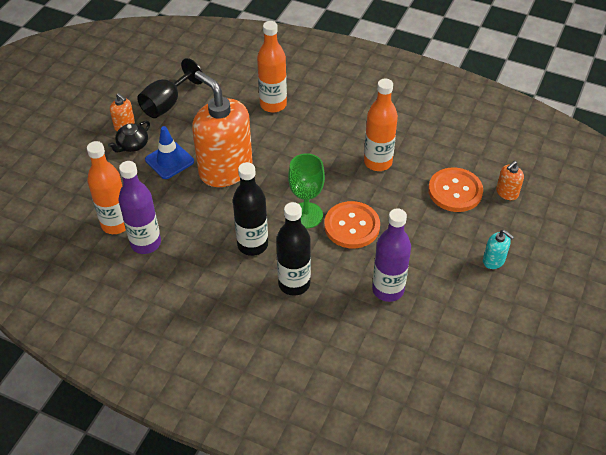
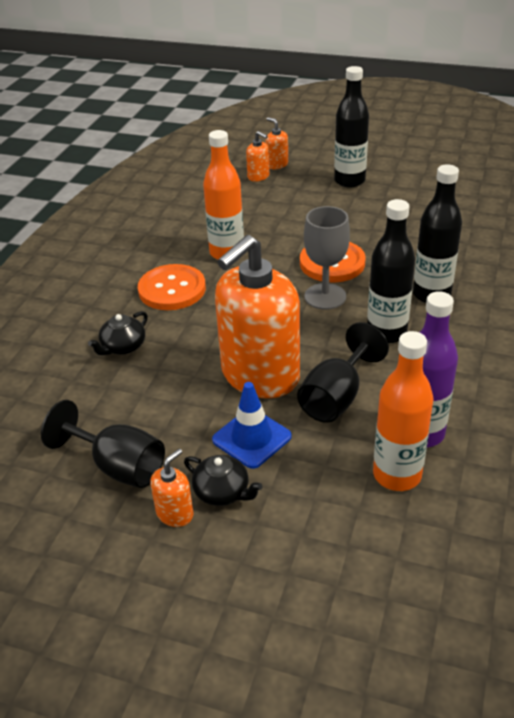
camera: 95 degrees left, 10 degrees down
orange bottle [257,21,287,113] -> black teapot [88,311,148,355]
green goblet [288,153,325,228] -> grey goblet [304,206,350,310]
purple bottle [372,208,411,302] -> none
orange button [428,167,483,212] -> orange button moved to [138,264,206,310]
turquoise soap dispenser [483,230,514,269] -> black bottle [334,66,369,188]
none -> orange soap dispenser [265,117,288,169]
none -> black goblet [297,322,389,423]

